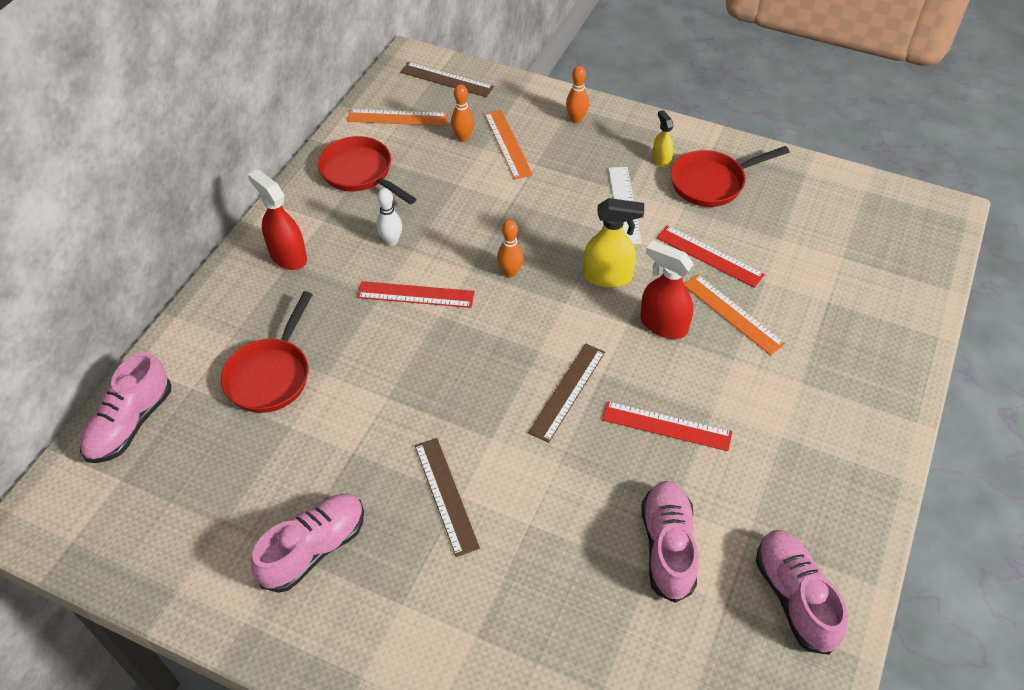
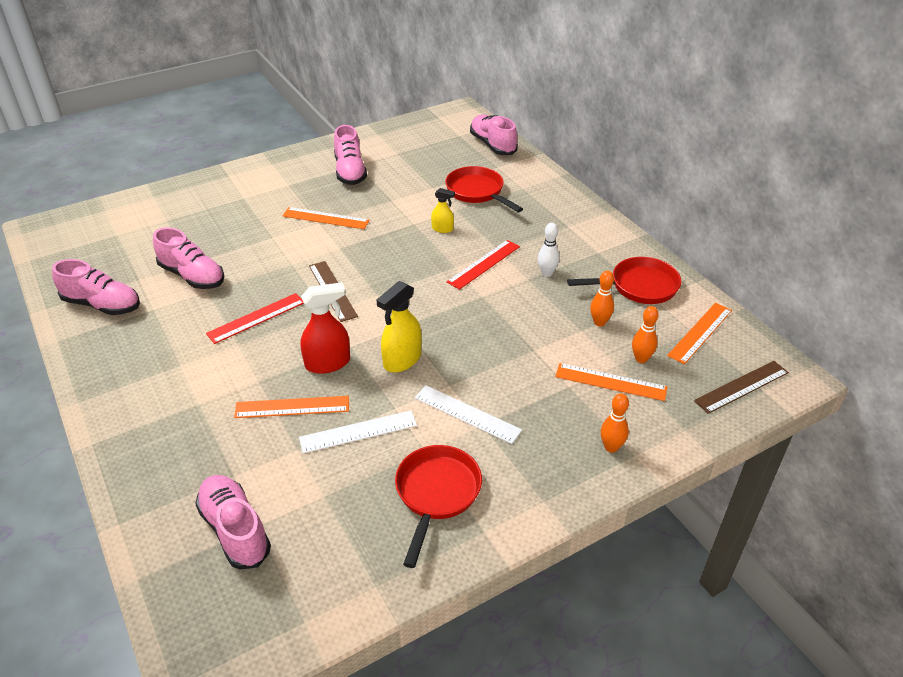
camera: 125 degrees right, 10 degrees down
red spray bottle [248,169,307,270] -> none
brown ruler [415,438,480,557] -> orange ruler [282,207,370,229]
orange bowling pin [497,220,523,278] -> orange bowling pin moved to [590,270,614,327]
yellow spray bottle [652,110,674,167] -> yellow spray bottle moved to [431,188,455,233]
red ruler [656,226,765,288] -> white ruler [299,410,417,453]
none -> pink shoe [195,475,271,569]

